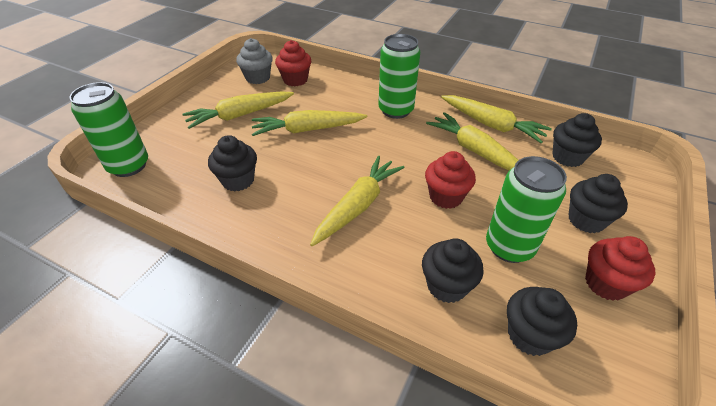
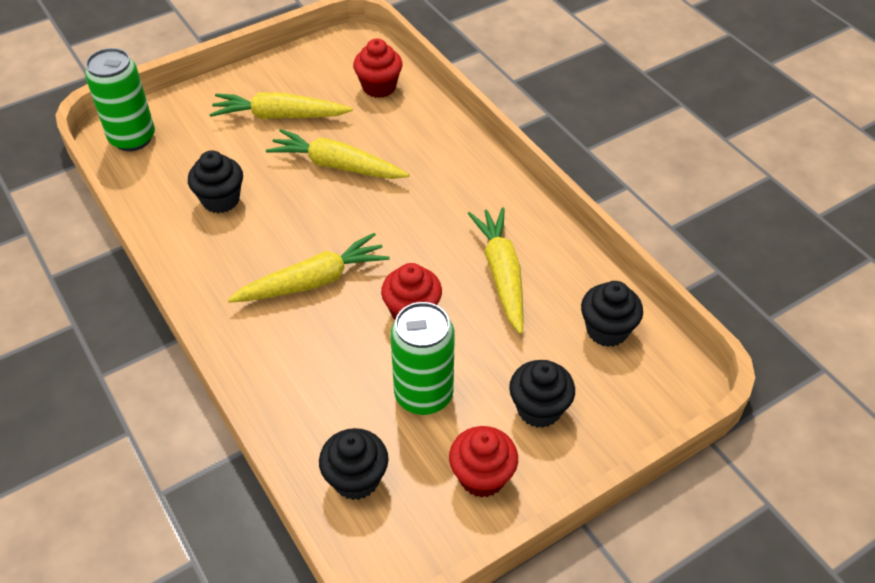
camera: 30 degrees right, 5 degrees up
grey cupcake [236,38,273,84] -> none
green can [378,34,420,119] -> none
black cupcake [422,238,484,303] -> none
yellow carrot [441,95,552,143] -> none

